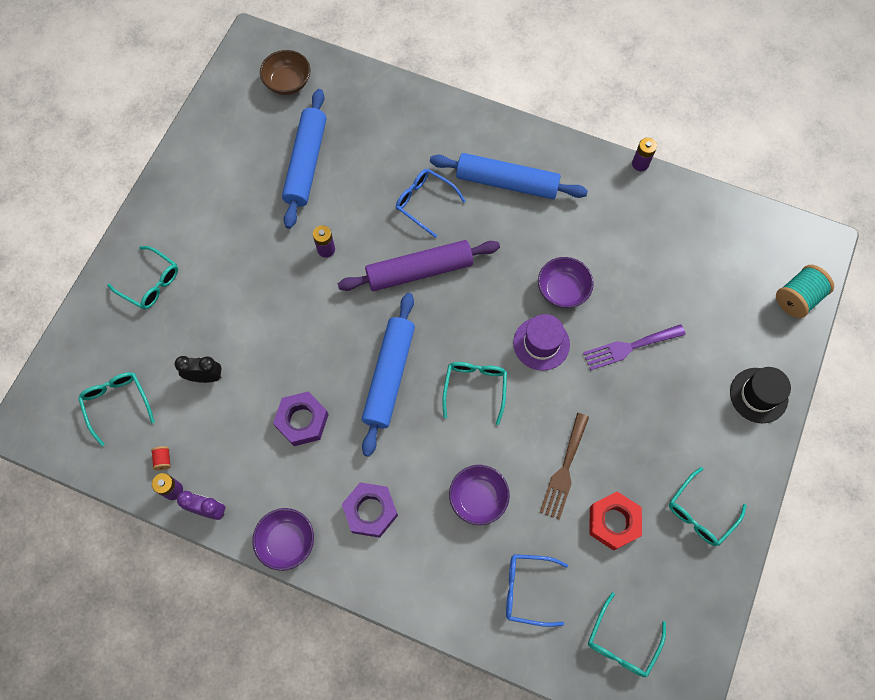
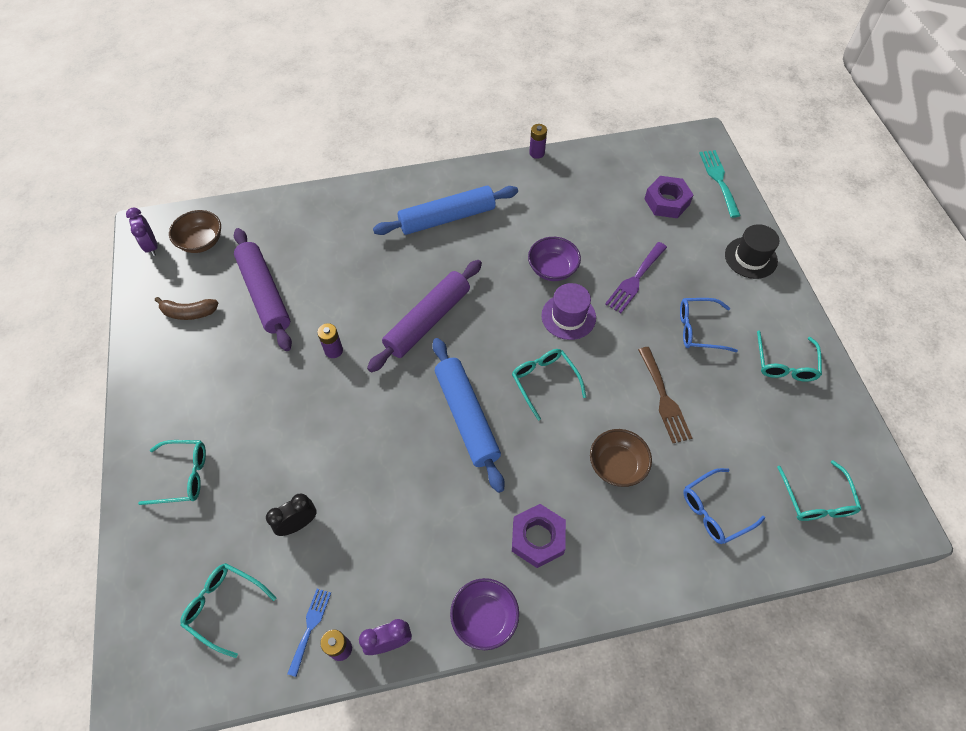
camera: 35 degrees left, 10 degrees down
red spool [151,446,171,470] -> blue fork [287,589,331,677]
purple nut [273,391,329,446] -> purple nut moved to [644,176,693,218]
blue rolling pin [282,89,326,229] -> purple rolling pin [234,228,292,351]
blue glasses [396,169,466,238] -> blue glasses moved to [680,298,738,352]
purple bowl [449,465,510,525] -> brown bowl [590,429,652,487]
red nut [589,492,642,551] -> none
turquoise spool [776,265,834,318] -> turquoise fork [699,150,741,218]
none -> purple clock [126,207,158,256]
none -> brown banana [155,297,218,320]

